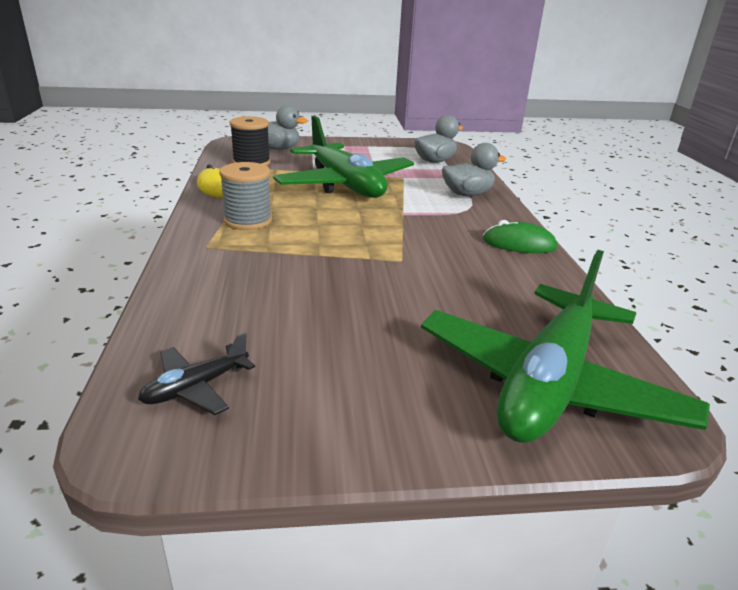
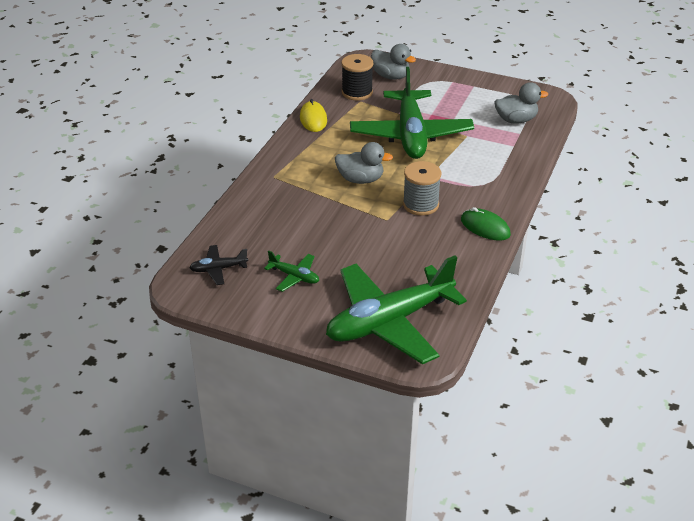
camera: 30 degrees right, 10 degrees up
grey spool [219,162,272,230] -> grey spool moved to [403,161,441,216]
grey duck [442,143,506,196] -> grey duck moved to [335,142,393,184]
none -> green plane [264,251,319,292]

